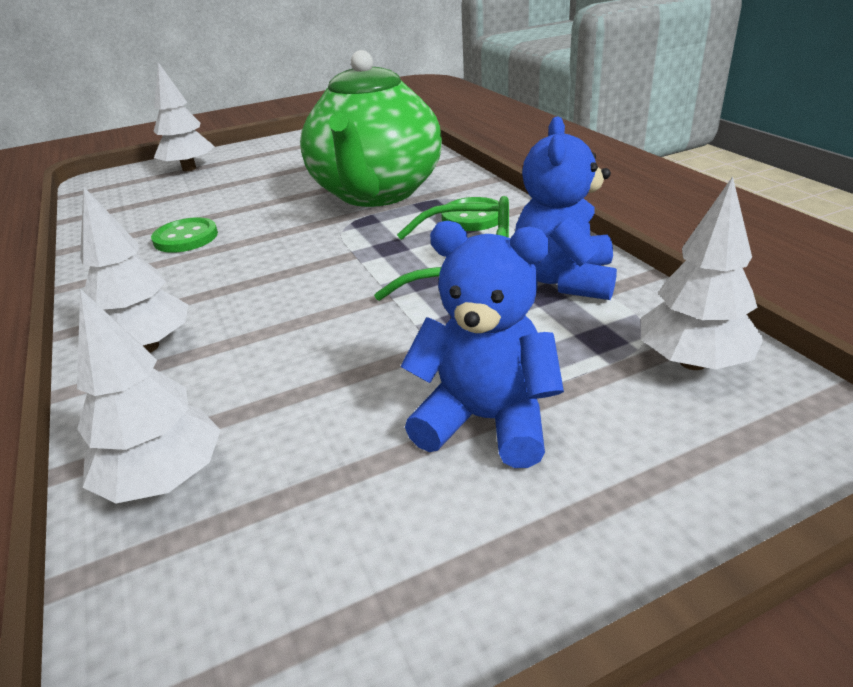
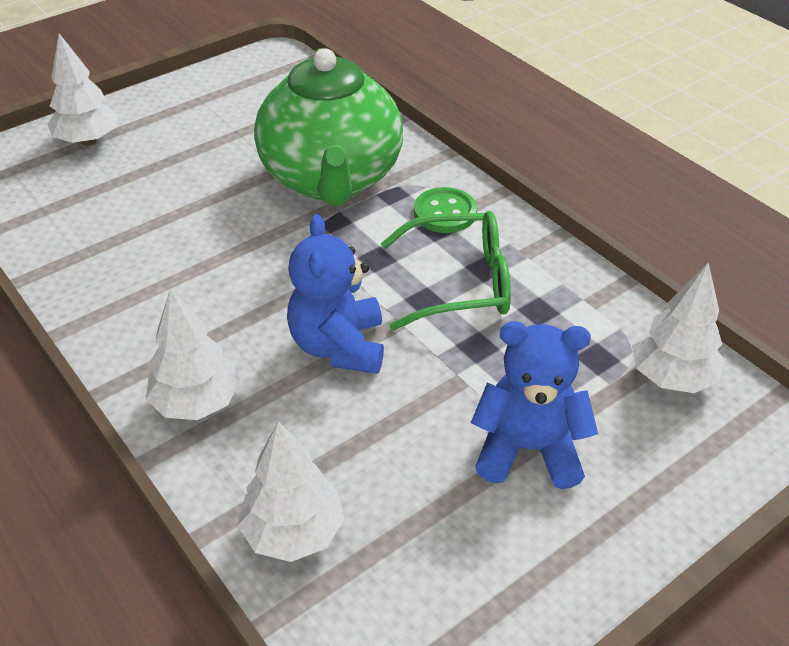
camera: 15 degrees left, 10 degrees up
green button [151,217,218,253] -> none
blue teddy bear [515,116,617,300] -> blue teddy bear moved to [287,214,384,374]

